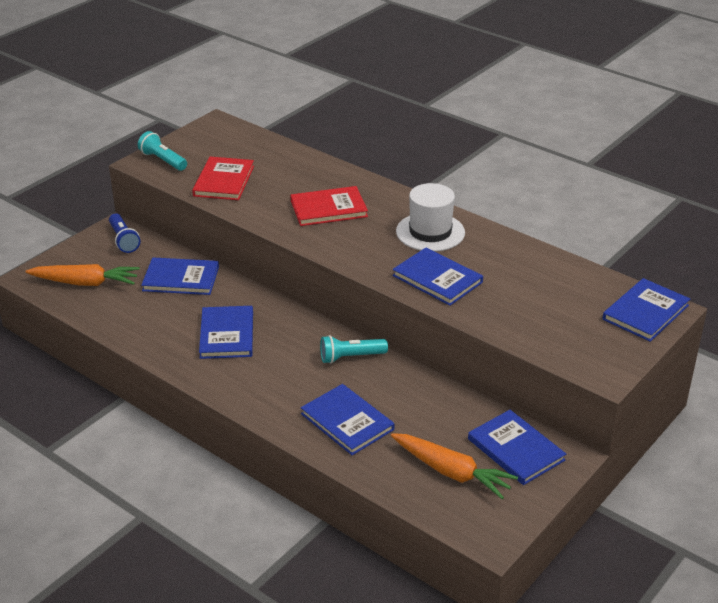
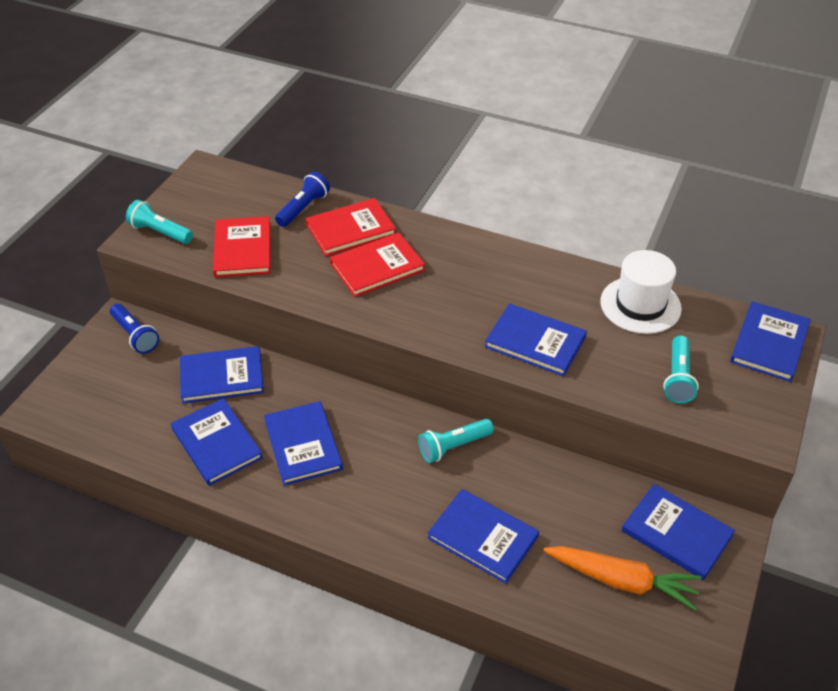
camera: 15 degrees left, 10 degrees up
orange carrot [25,264,140,286] -> none
white hat [396,183,465,252] -> white hat moved to [600,250,682,334]
none -> blue book [171,398,263,486]
none -> blue flashlight [275,172,330,227]
none -> red book [306,198,396,256]
none -> turquoise flashlight [663,336,699,404]

